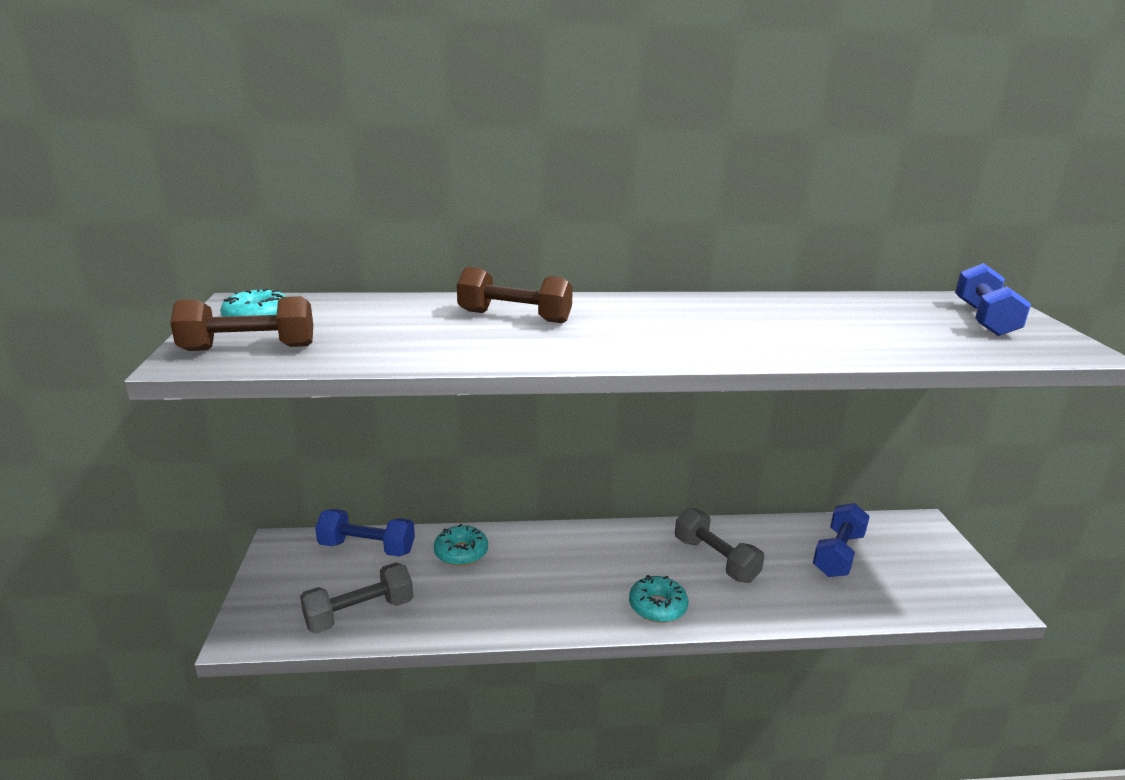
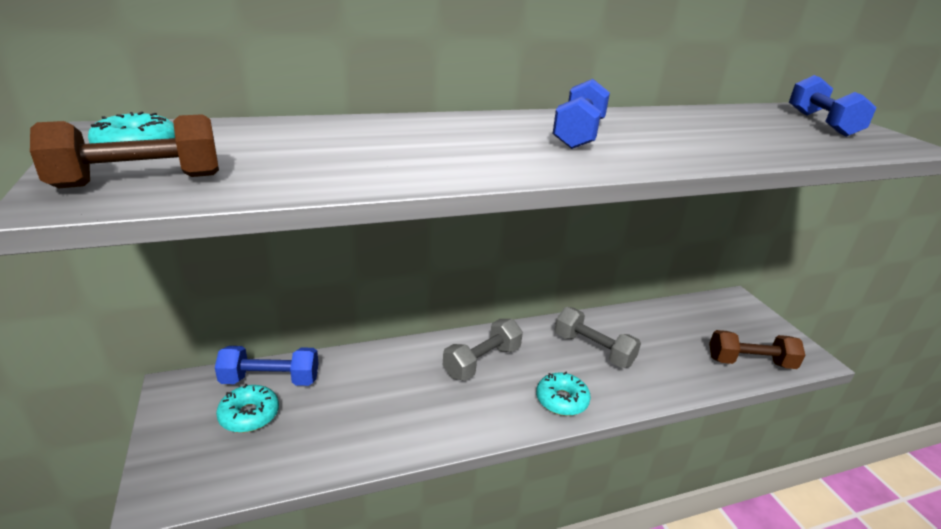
camera: 15 degrees left, 5 degrees up
grey dumbbell [300,563,413,634] -> grey dumbbell moved to [443,319,523,381]
turquoise donut [434,524,488,566] -> turquoise donut moved to [216,384,279,433]
brown dumbbell [457,267,573,323] -> brown dumbbell moved to [709,330,805,369]
blue dumbbell [813,503,870,577] -> blue dumbbell moved to [552,79,610,149]

